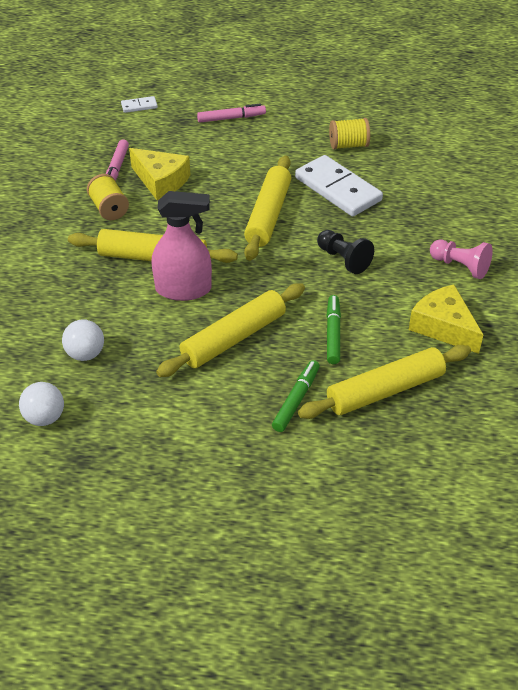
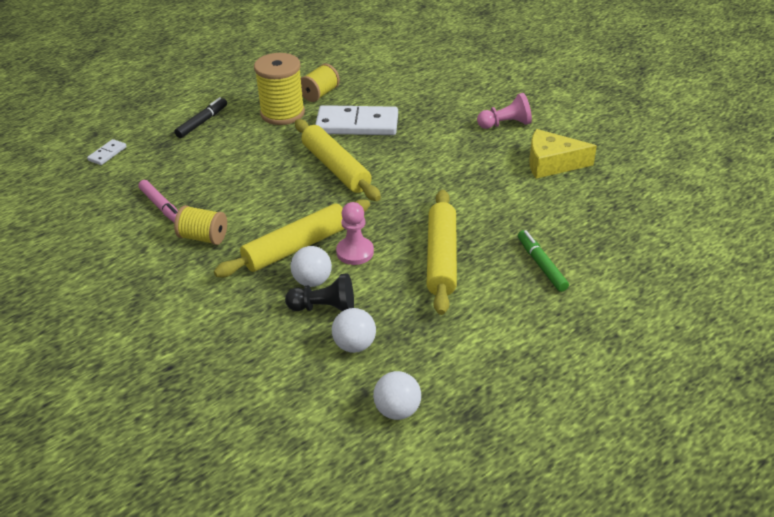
camera: 45 degrees left, 5 degrees down
yellow cheese [129,148,190,200] -> none
pink spray bottle [151,191,212,301] -> pink pawn [336,202,374,265]
pink marker [197,104,266,123] -> black marker [174,97,227,138]
yellow rolling pin [298,345,471,419] -> none
black pawn [317,230,374,274] -> black pawn moved to [285,273,354,311]
green marker [326,295,341,364] -> none
none -> yellow spool [254,53,305,125]
none -> white ball [290,246,332,287]

